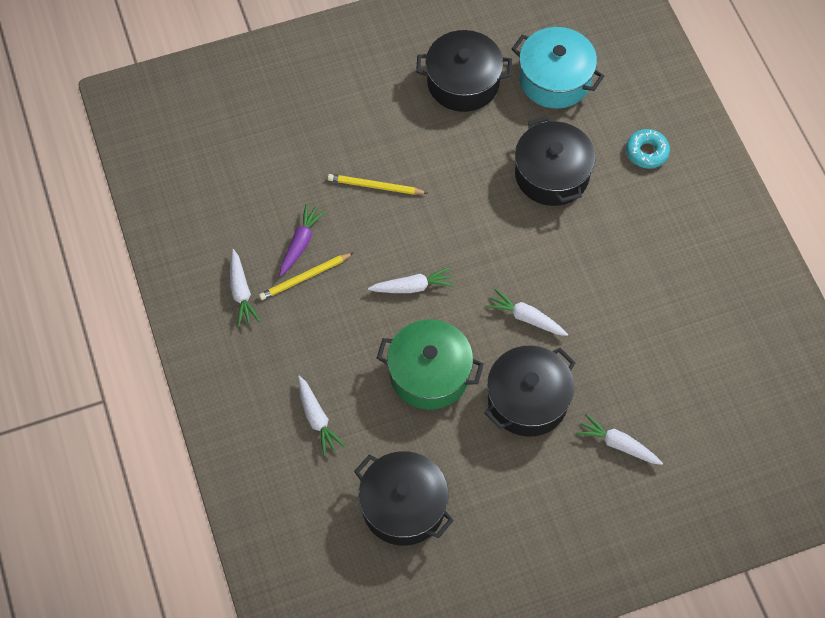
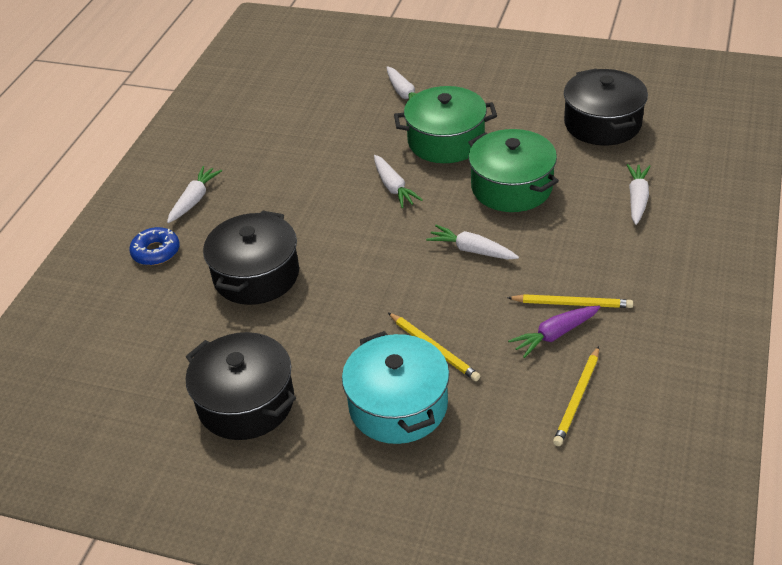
camera: 140 degrees left, 20 degrees down
white carrot [230,249,260,327] -> white carrot moved to [167,166,222,223]
black pot [484,346,576,437] -> green pot [394,86,497,163]
turquoise pot [512,27,604,109] -> turquoise pot moved to [342,331,450,444]
turquoise donut [626,129,670,169] -> blue donut [129,227,180,265]
none -> yellow pencil [553,346,599,446]

